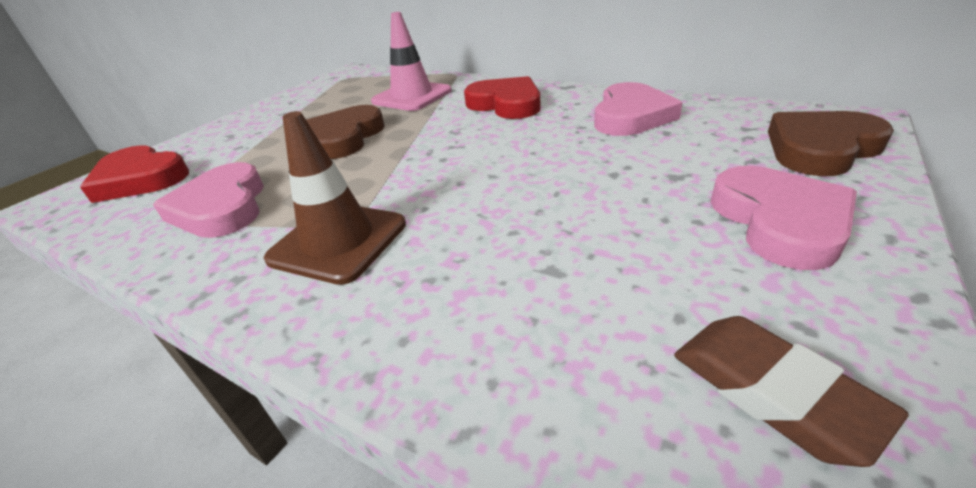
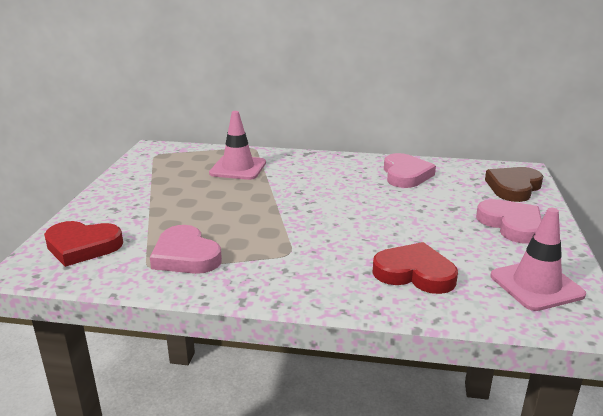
camera: 25 degrees left, 10 degrees down
brown traffic cone [264,111,406,285] -> none
brown heart [306,105,385,159] -> none
red heart [464,76,541,119] -> red heart moved to [372,242,458,294]
brown eraser [674,316,908,467] -> pink traffic cone [490,208,586,311]

